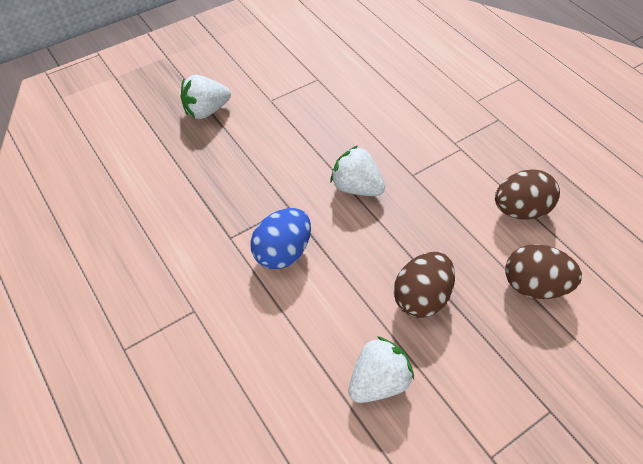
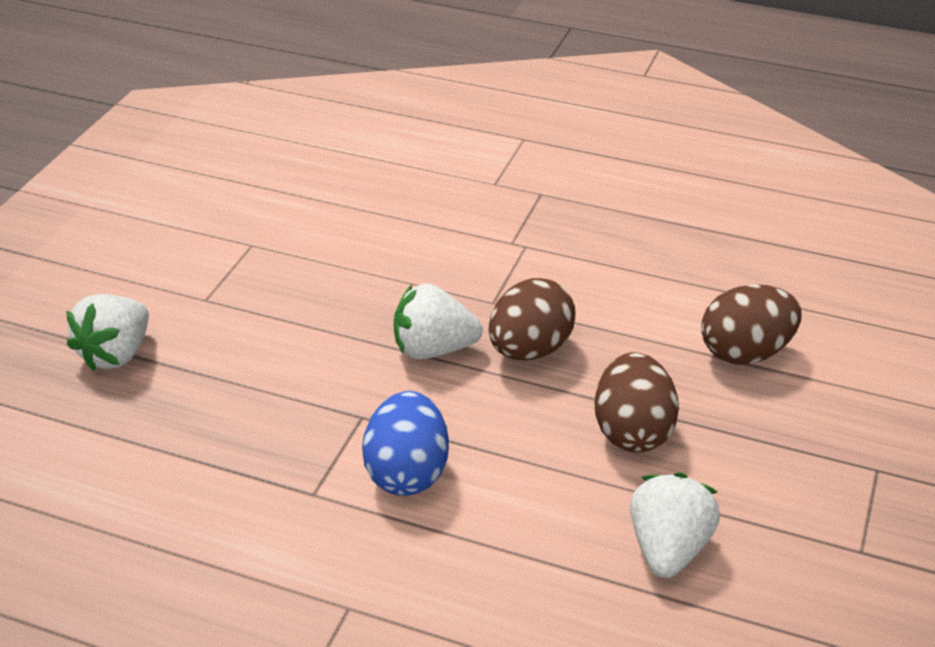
camera: 35 degrees left, 15 degrees down
brown egg [495,169,560,220] -> brown egg moved to [489,278,576,361]

